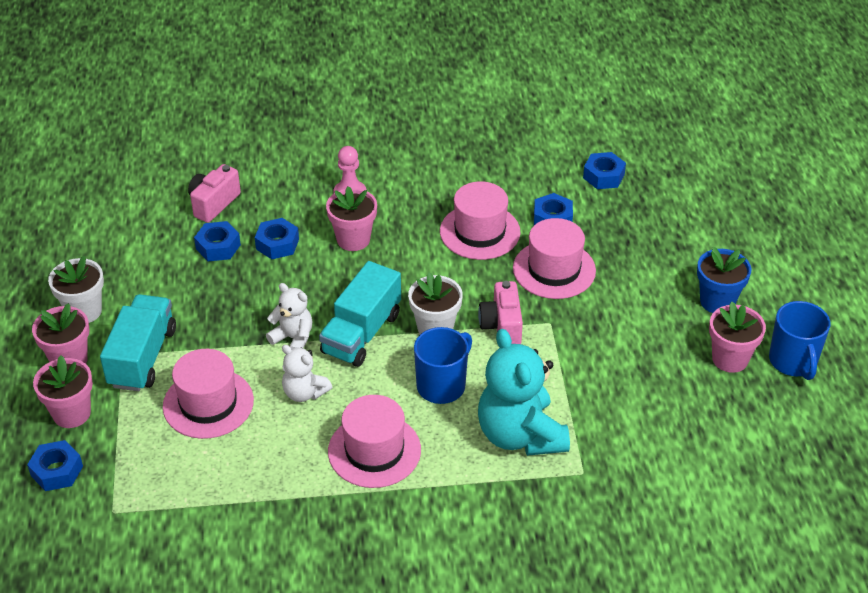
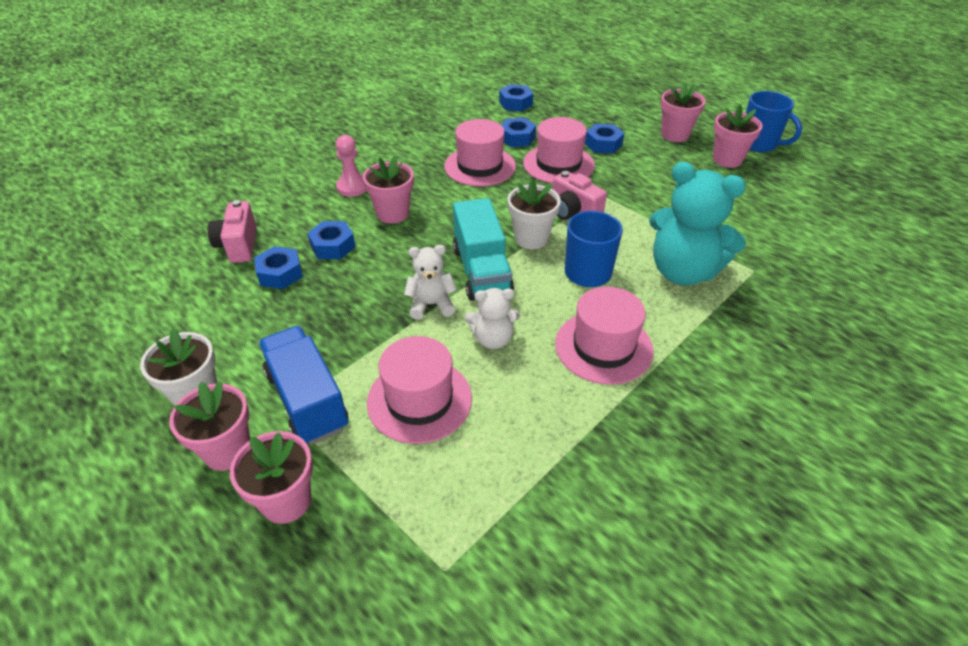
camera: 40 degrees left, 0 degrees up
blue nut [27,440,83,491] -> blue nut moved to [585,124,624,154]
turquoise truck [100,294,176,391] -> blue truck [258,326,348,445]
blue flower pot [697,247,751,313] -> pink flower pot [661,82,706,142]

